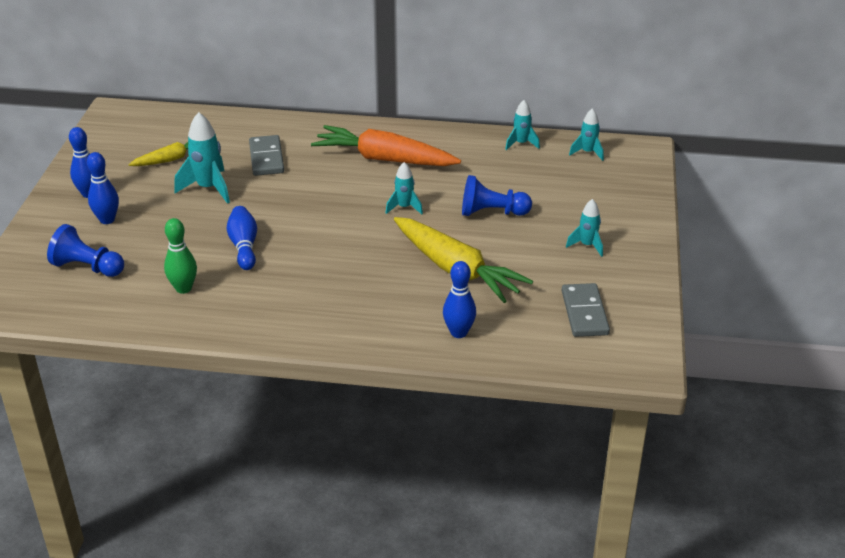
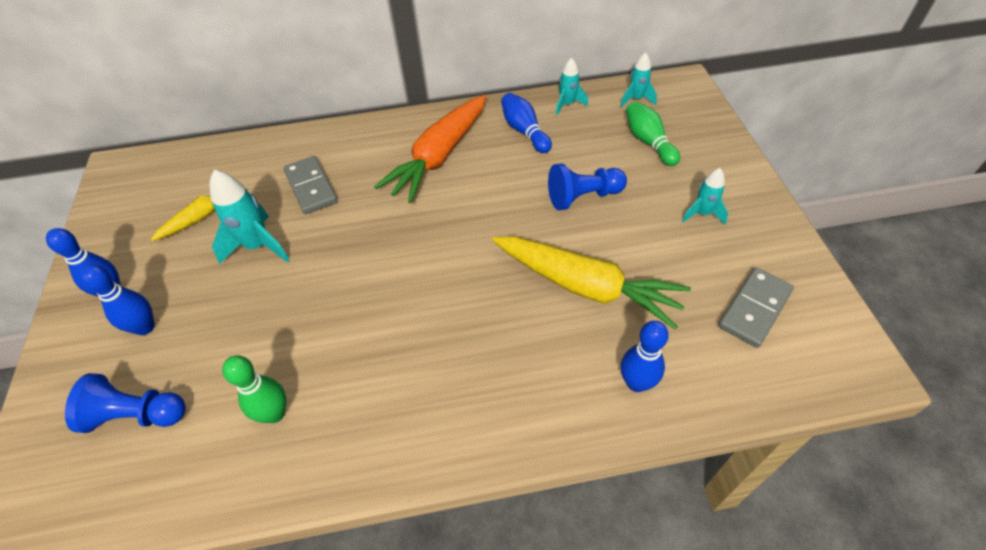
camera: 15 degrees left, 15 degrees up
blue bowling pin [227,206,257,270] -> blue bowling pin moved to [501,93,552,153]
orange carrot [311,125,461,166] -> orange carrot turned 60 degrees counterclockwise [374,95,486,203]
turquoise rocket [386,162,423,214] -> none
grey domino [562,283,610,337] -> grey domino turned 60 degrees clockwise [718,268,794,348]
none -> green bowling pin [626,102,680,166]

